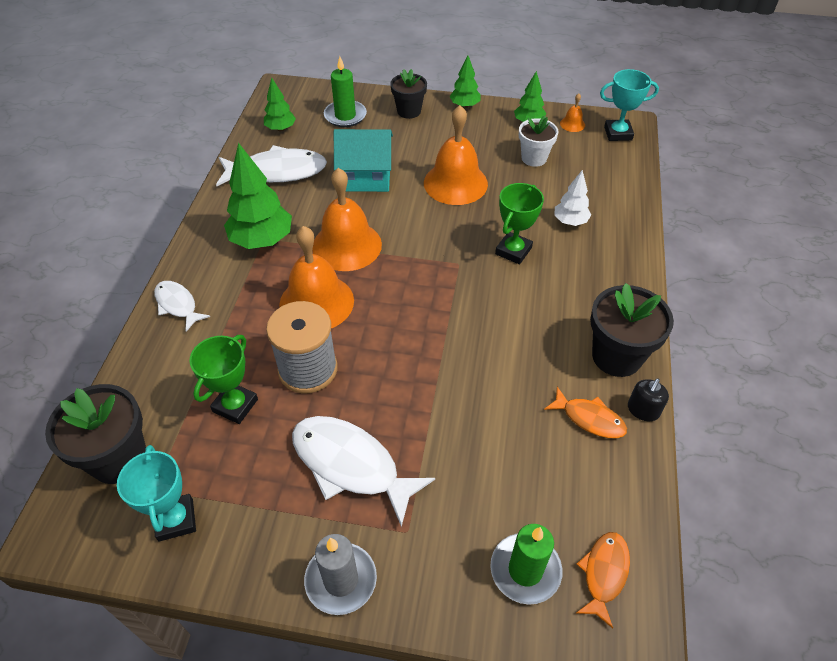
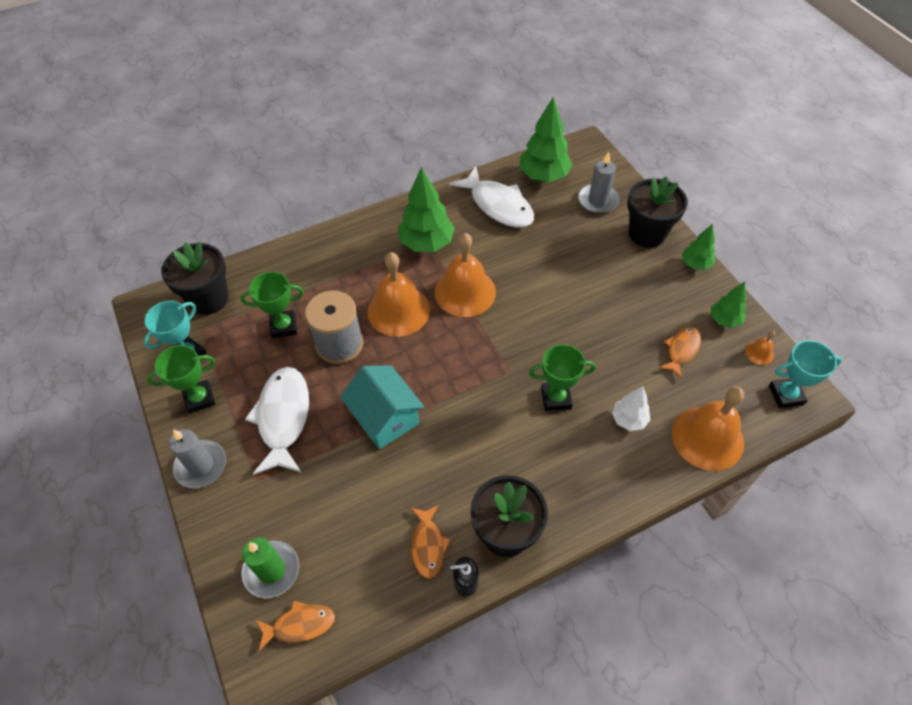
camera: 55 degrees right, 5 degrees up
white fish [154,281,210,331] -> none
green tree [264,77,296,131] -> green tree [519,97,573,182], size x1.77
green candle [324,56,367,127] -> grey candle [578,152,620,214]
turquoise house [334,129,393,192] -> turquoise house moved to [340,366,424,449]
black flower pot [390,69,427,119] -> black flower pot [627,176,688,248], size x1.53
orange bell [424,105,488,205] -> orange bell moved to [672,386,744,471]
white flower pot [519,115,558,167] -> orange fish [659,326,701,379]
turquoise trophy [600,69,659,141] -> turquoise trophy turned 60 degrees counterclockwise [769,340,842,408]
none -> green trophy [147,345,215,414]

